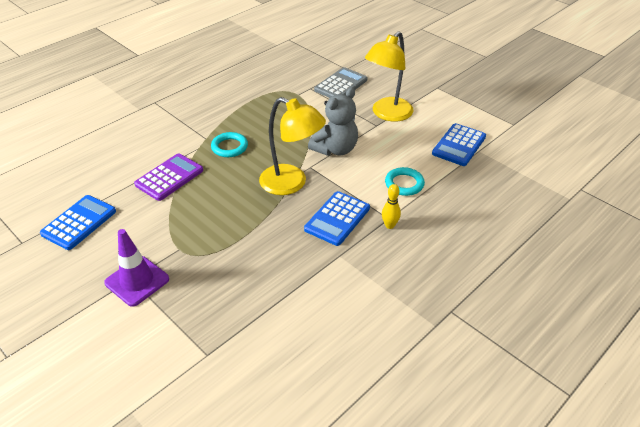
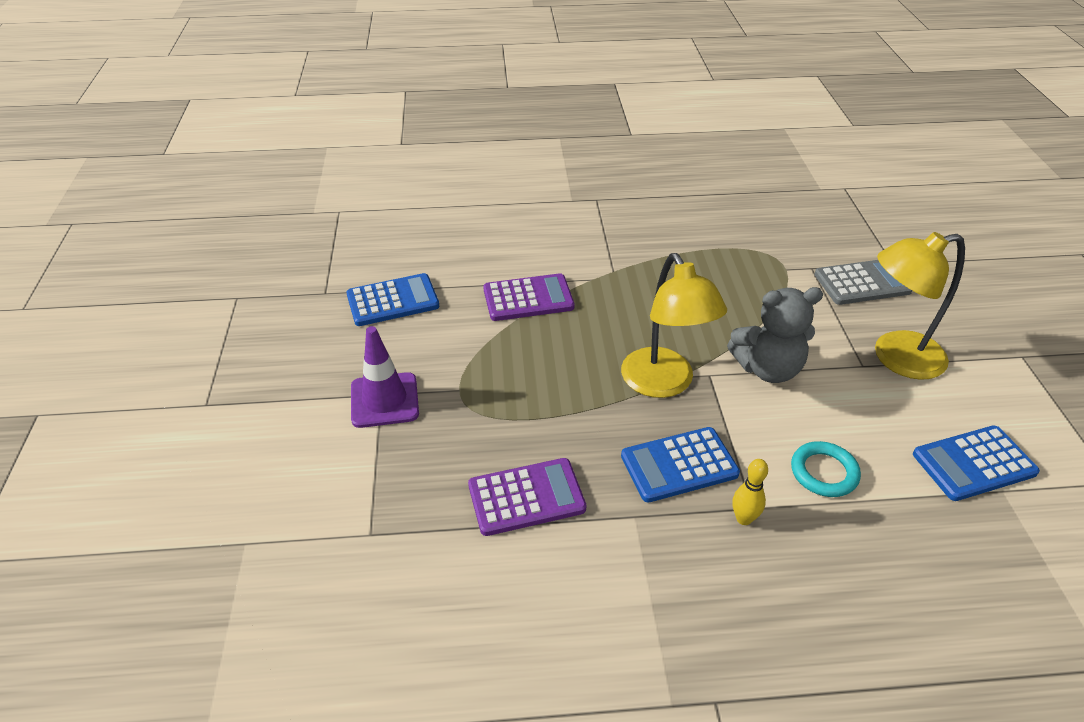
camera: 40 degrees right, 0 degrees up
turquoise ring [211,132,248,157] -> none
none -> purple calculator [468,458,586,536]

